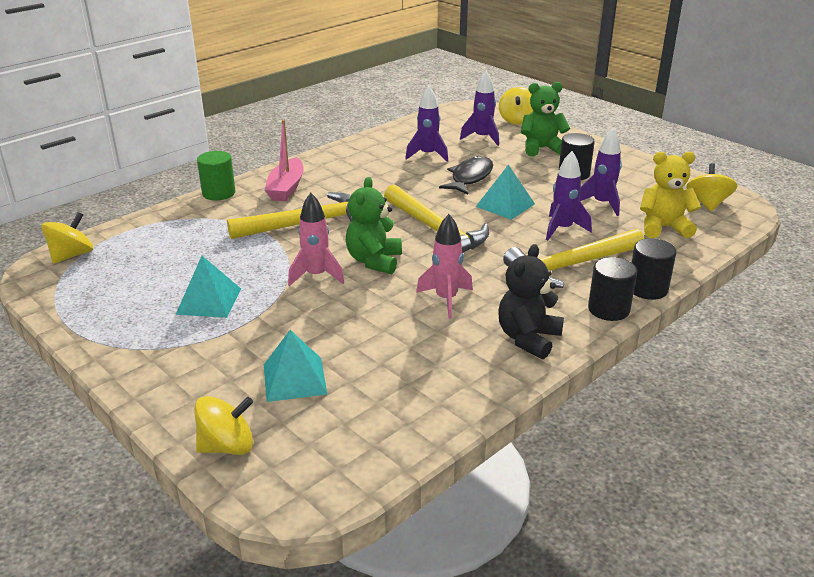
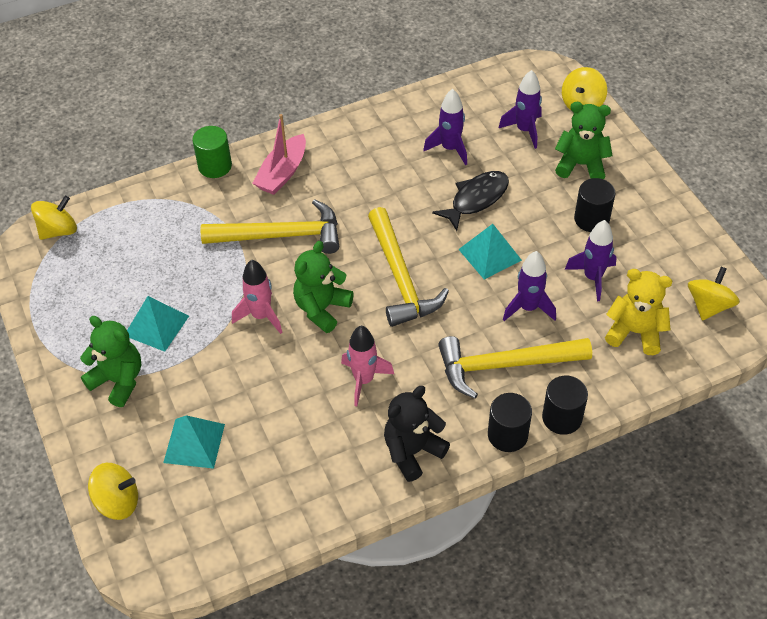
camera: 20 degrees right, 20 degrees up
none -> green teddy bear [80,316,141,407]

